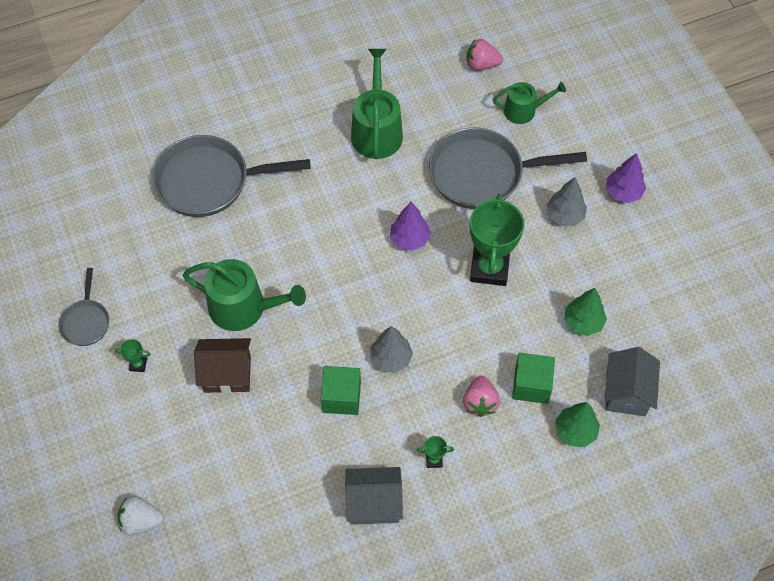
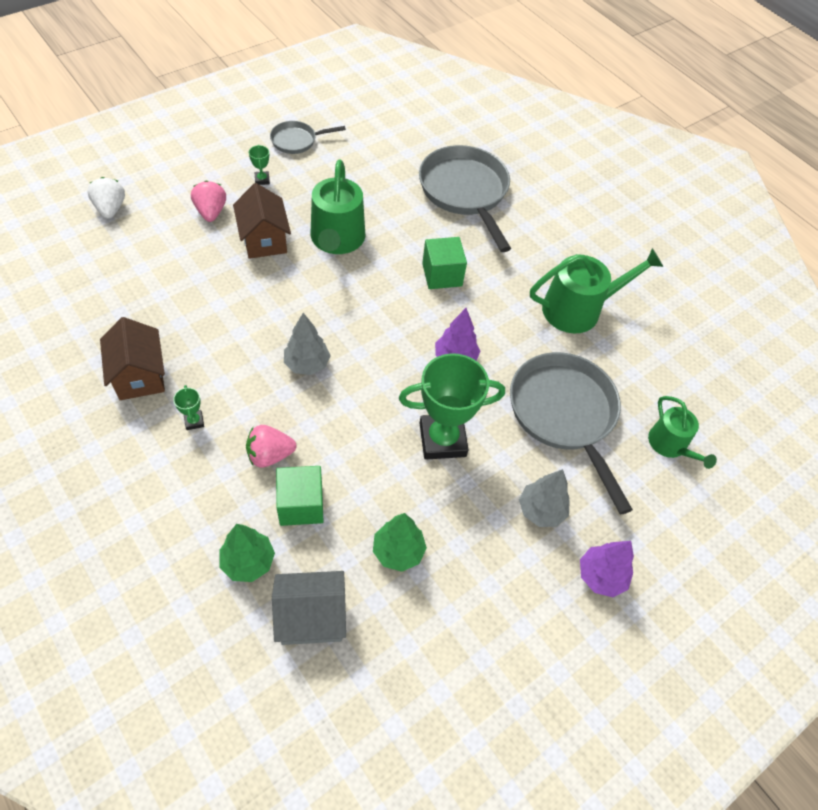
camera: 70 degrees right, 5 degrees down
green cube [321,366,361,415] -> green cube moved to [422,237,467,289]
grey house [345,467,403,525] -> brown house [100,317,165,400]
pink strawberry [467,39,503,71] -> pink strawberry moved to [191,181,226,222]

